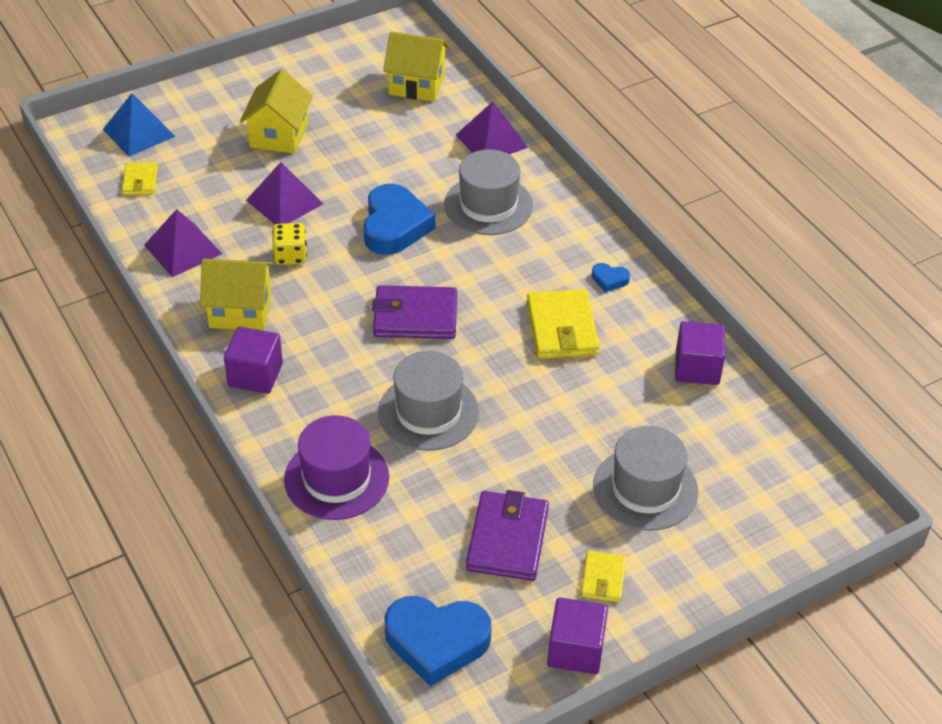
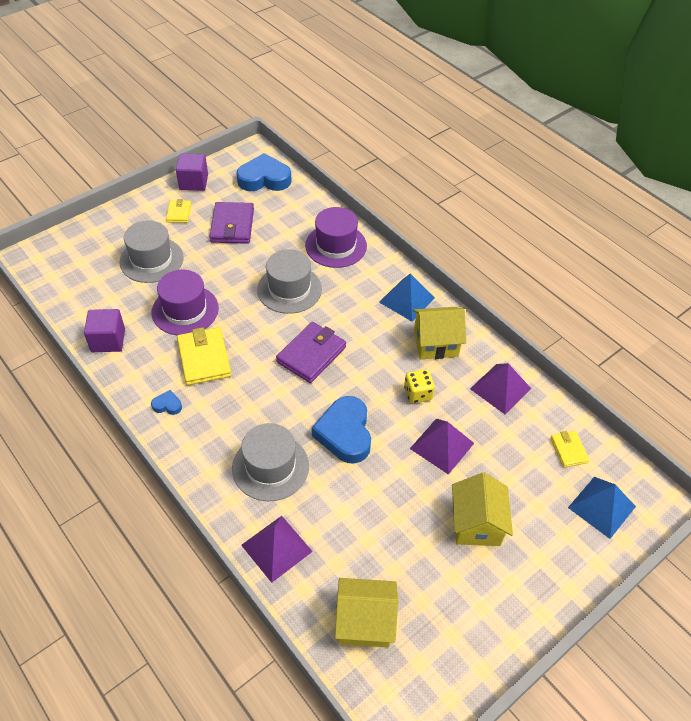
camera: 170 degrees right, 5 degrees up
purple cube [224,327,283,394] -> blue pyramid [379,273,435,321]
purple wallet [372,285,457,339] -> purple wallet turned 45 degrees counterclockwise [276,322,346,383]
none -> purple hat [152,270,219,335]

